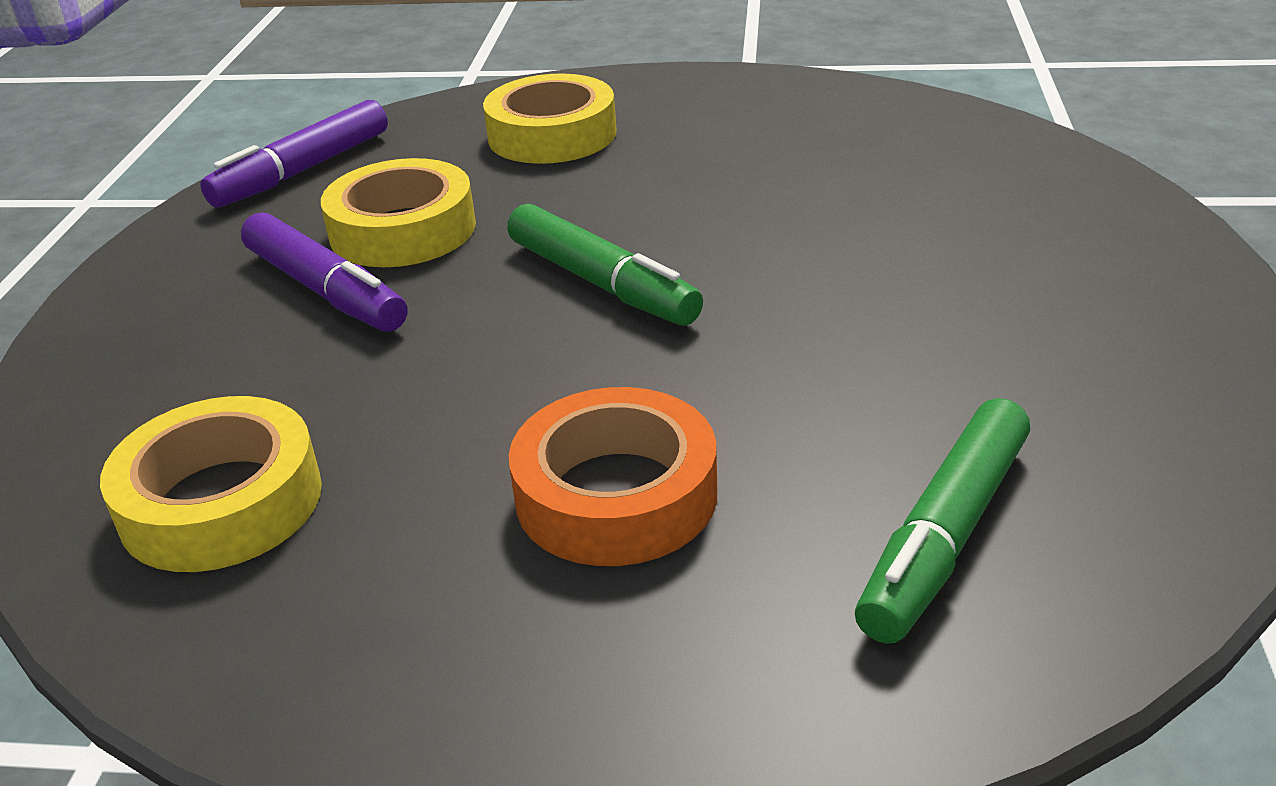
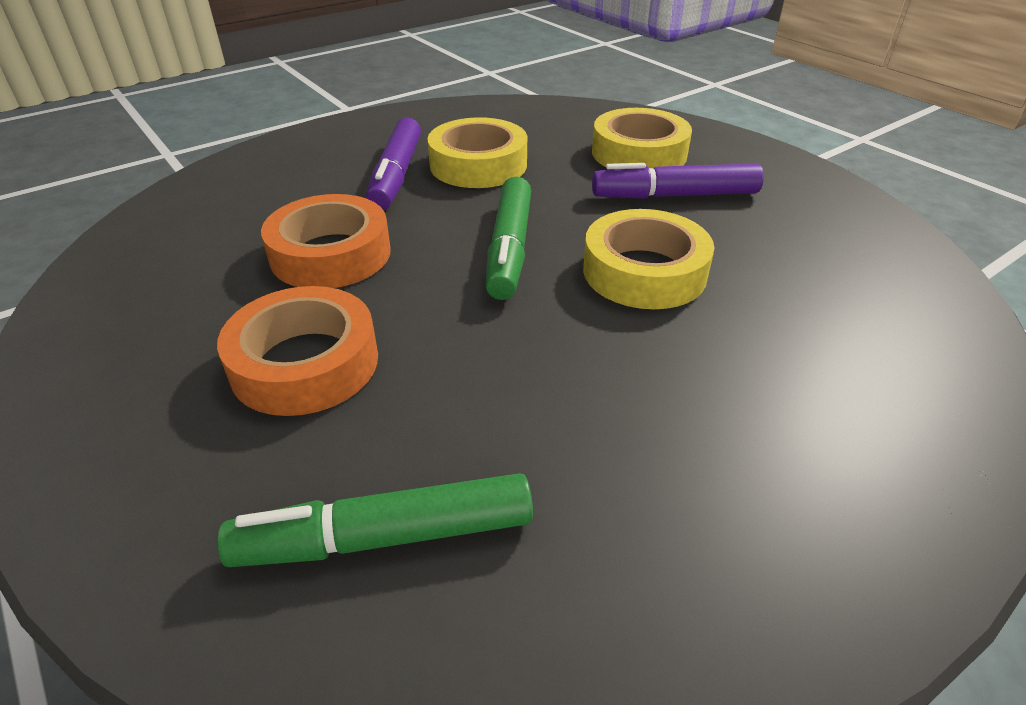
camera: 45 degrees right, 5 degrees up
yellow tape [100,396,322,572] -> yellow tape moved to [583,209,714,309]
purple marker [200,100,388,208] -> purple marker moved to [592,163,764,199]
none -> orange tape [261,194,391,288]

